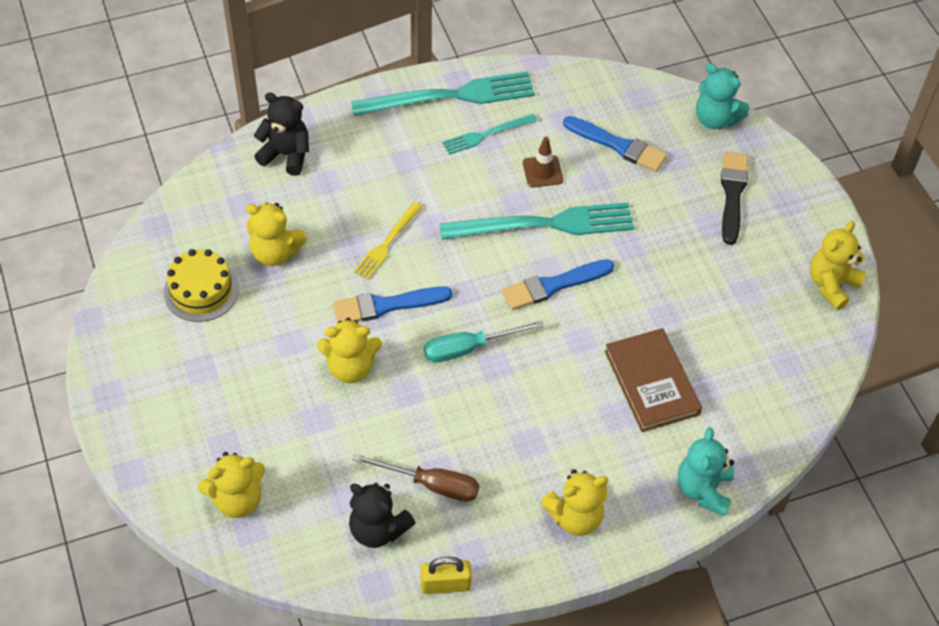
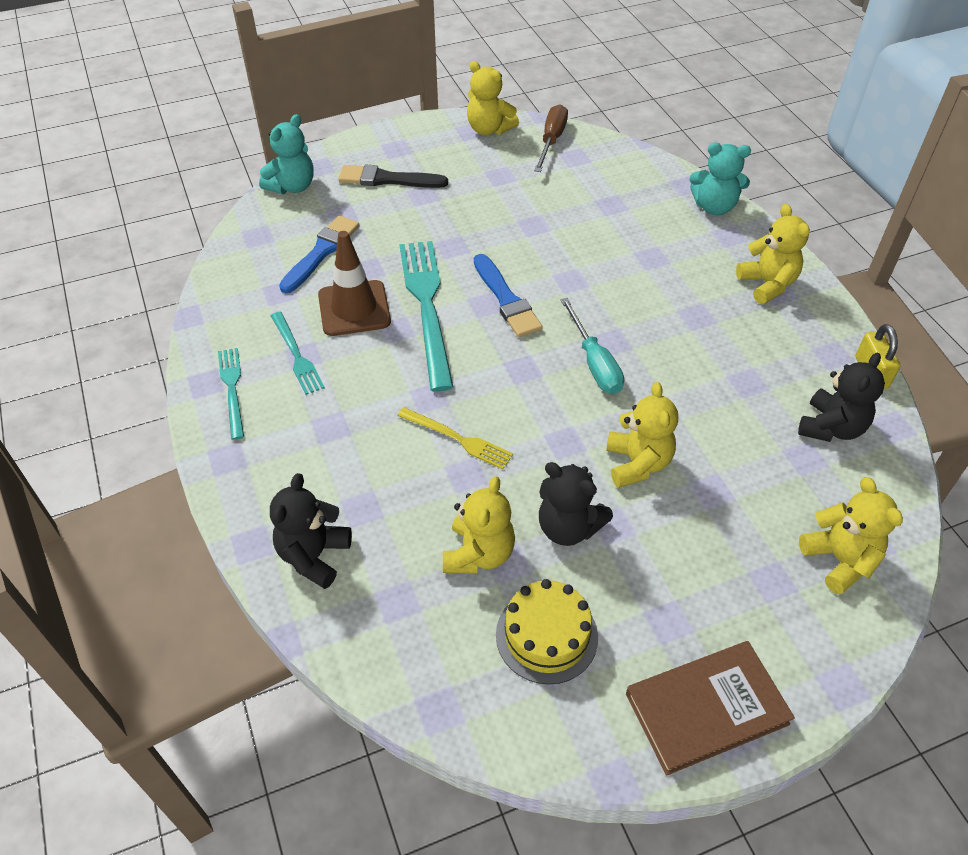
camera: 90 degrees left, 5 degrees down
blue brush [333,286,452,323] -> none
turquoise fork [351,71,535,116] -> turquoise fork [218,348,244,440], size x0.54
brown screwdriver [352,453,479,502] -> brown screwdriver moved to [534,104,568,172]
brown traffic cone [523,137,563,188] -> brown traffic cone [318,231,391,336], size x1.67
brown book [605,328,702,432] -> brown book moved to [626,641,795,775]
none -> black teddy bear [539,462,613,546]

